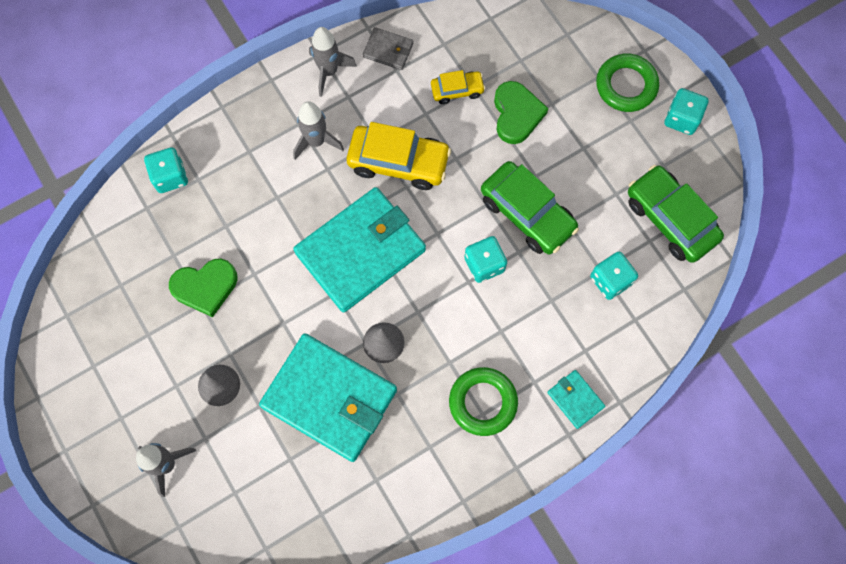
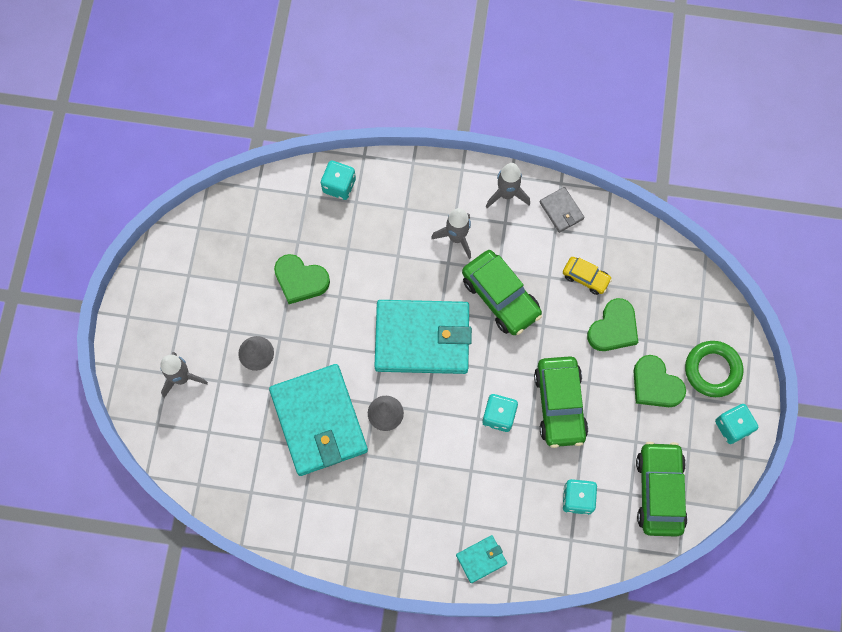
camera: 40 degrees right, 0 degrees up
yellow car [347,122,451,190] -> green car [462,250,542,335]
green ring [449,367,518,436] -> none
turquoise wallet [547,370,605,429] -> turquoise wallet turned 60 degrees clockwise [456,535,507,583]
none -> green heart [633,355,686,407]

